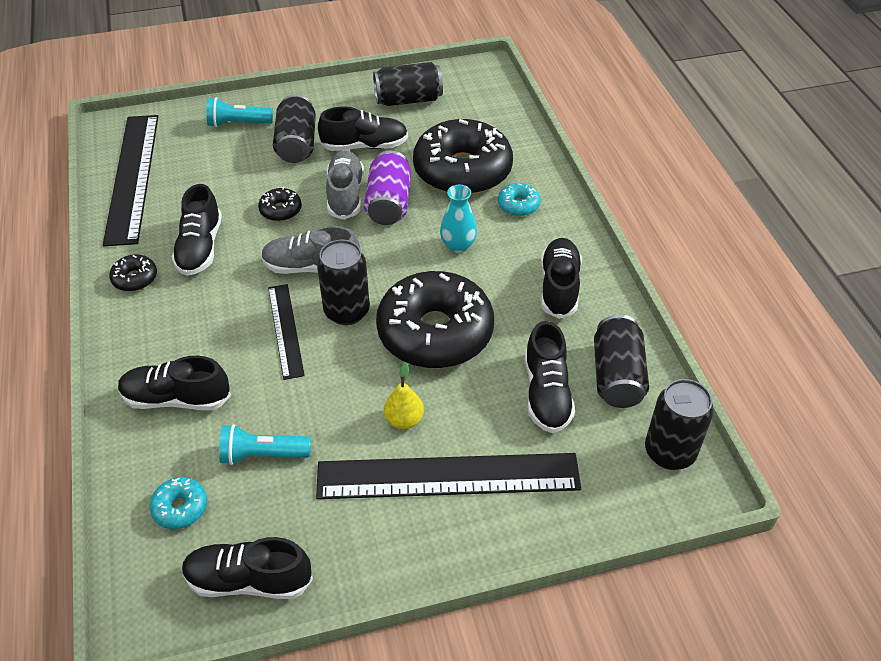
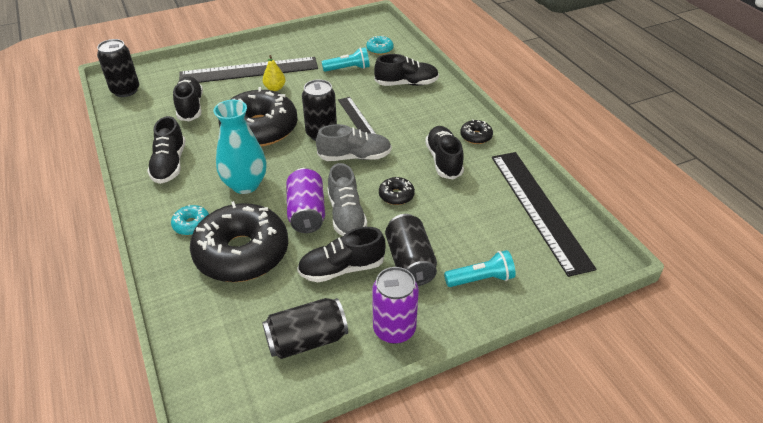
camera: 170 degrees right, 5 degrees down
black shoe [182,537,313,599] -> none
turquoise vase [440,184,477,253] -> turquoise vase [213,100,267,194], size x1.65
black can [594,315,649,408] -> none
none -> purple can [372,267,419,344]

